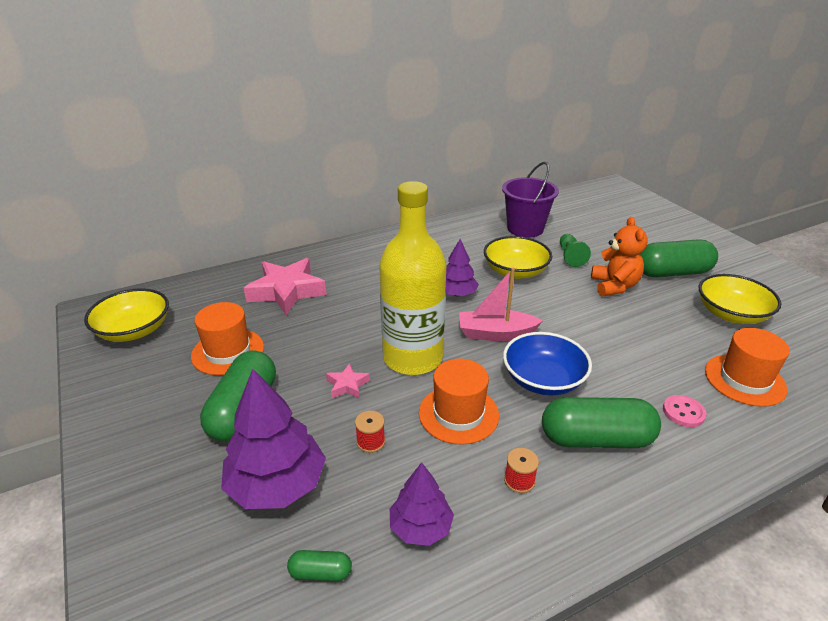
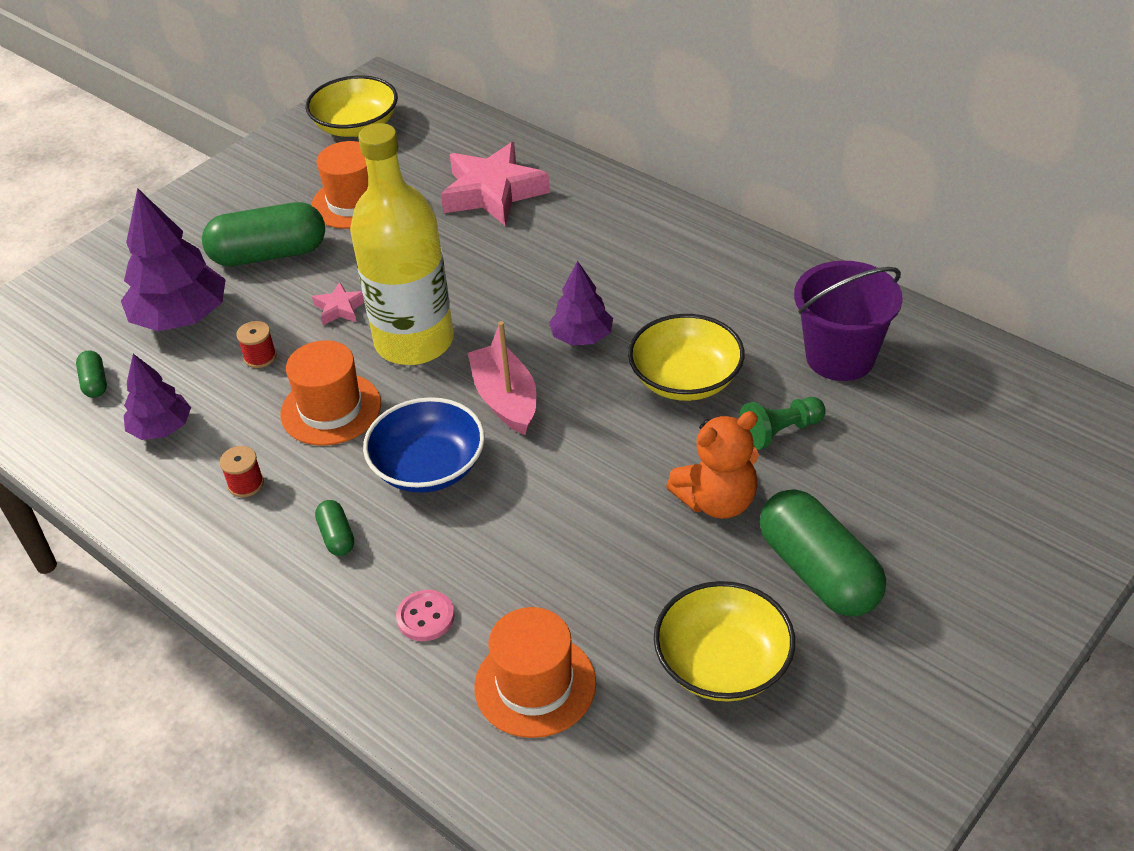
camera: 70 degrees right, 10 degrees up
green capsule [542,397,661,448] -> green capsule [315,500,354,556], size x0.45

